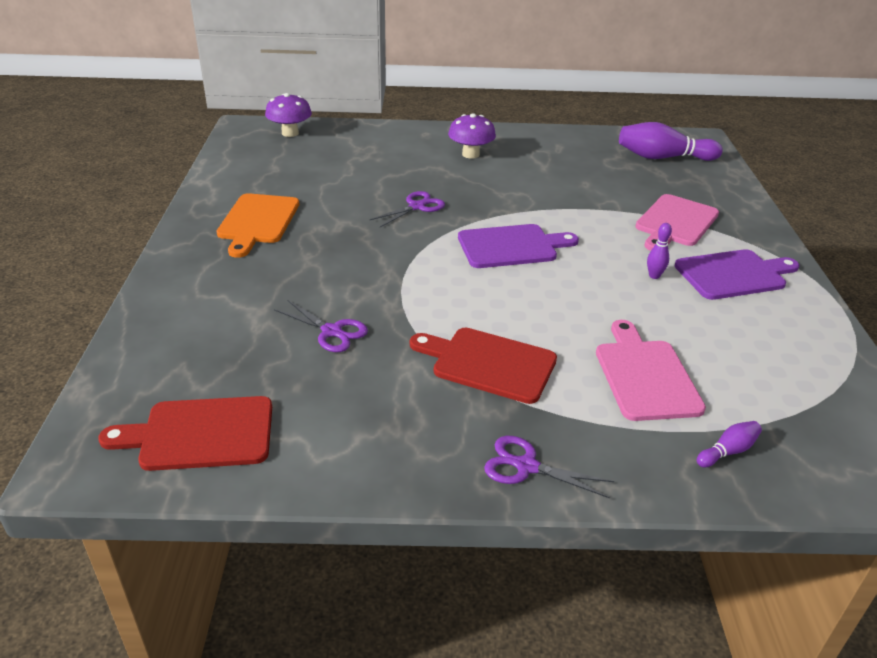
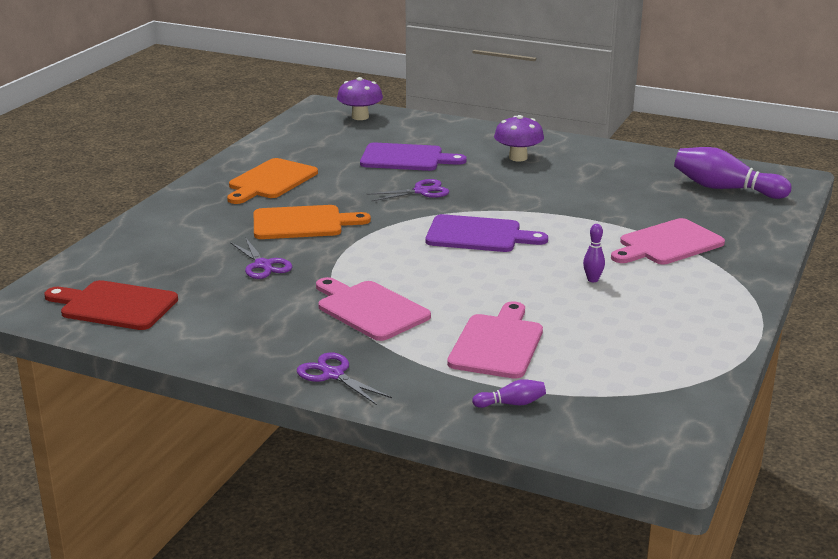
camera: 25 degrees right, 10 degrees down
red cutting board [410,328,557,404] -> pink cutting board [316,277,431,341]
purple cutting board [675,249,799,300] -> purple cutting board moved to [360,143,467,171]
none -> orange cutting board [254,205,371,239]

